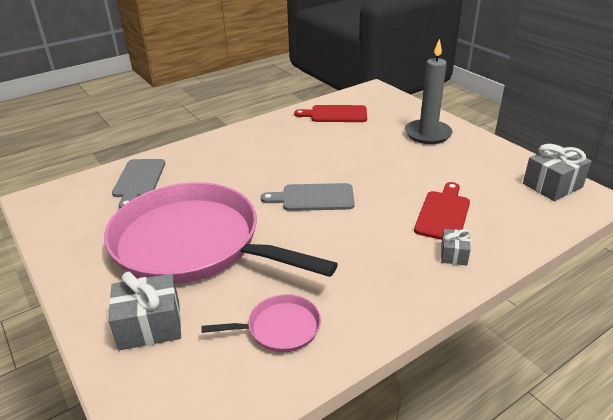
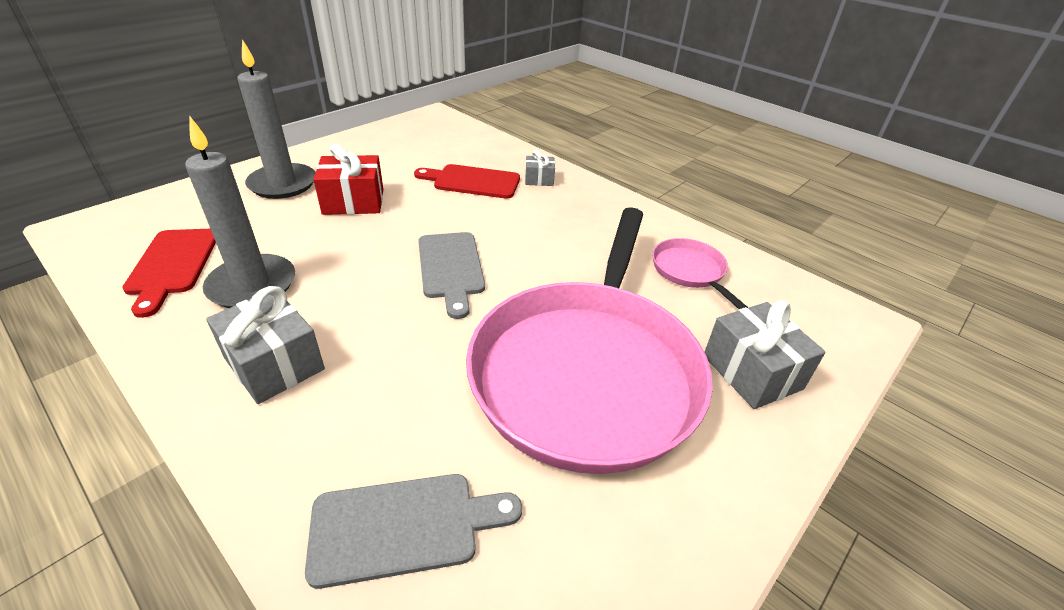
camera: 105 degrees left, 5 degrees up
grey gift [523,144,592,201] -> grey gift moved to [206,286,325,404]
none -> grey candle [185,117,295,308]
none -> red gift [313,144,383,215]

